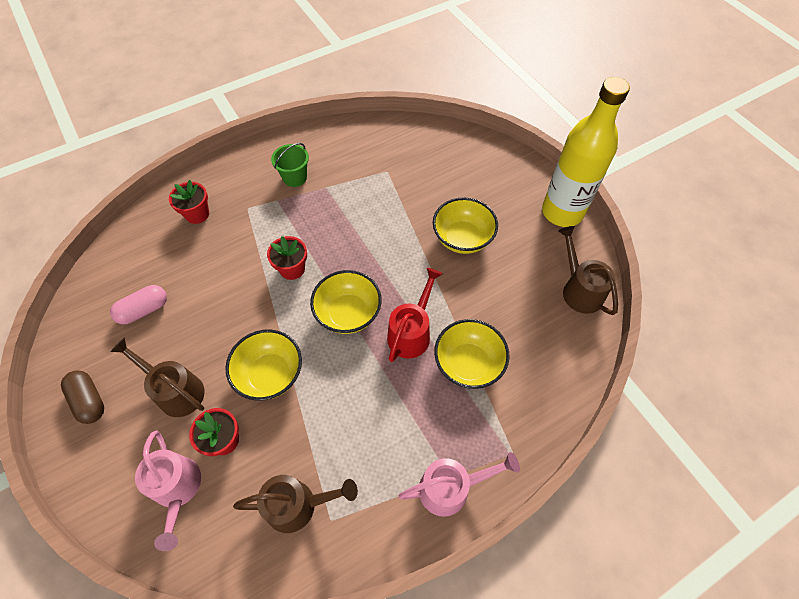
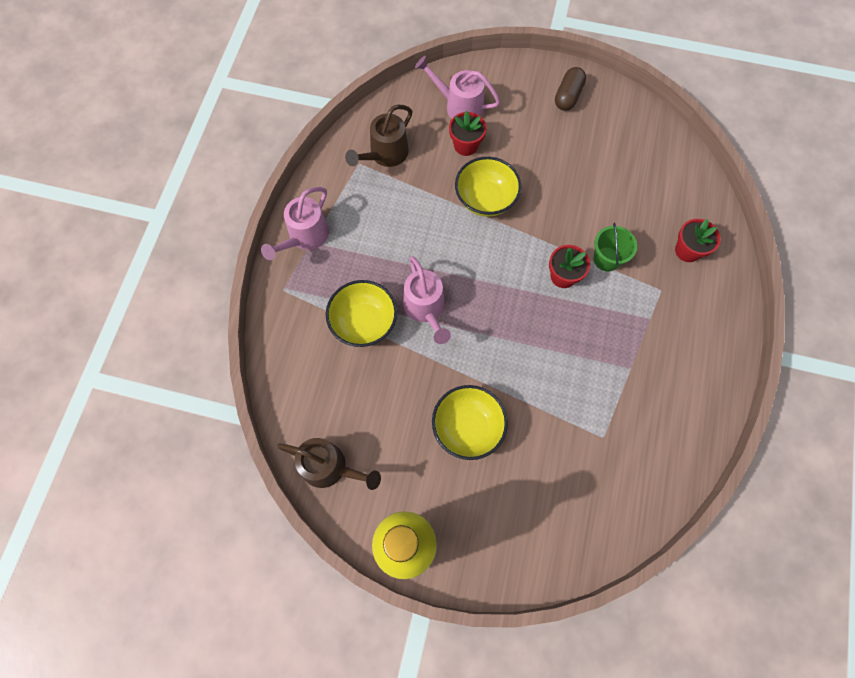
camera: 135 degrees right, 10 degrees up
brown capsule [61,370,104,424] -> brown capsule turned 75 degrees counterclockwise [555,67,586,111]
pink capsule [110,285,167,324] -> none
brown watering can [110,338,204,417] -> none
green bucket [271,143,309,187] -> green bucket moved to [594,223,637,271]
yellow bowl [310,270,382,334] -> none
red watering can [387,268,442,362] -> pink watering can [403,256,451,344]

